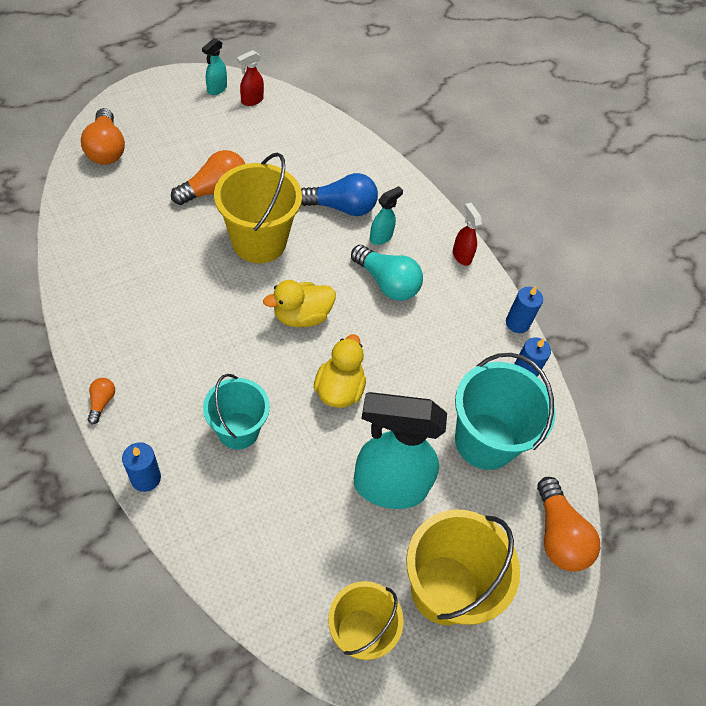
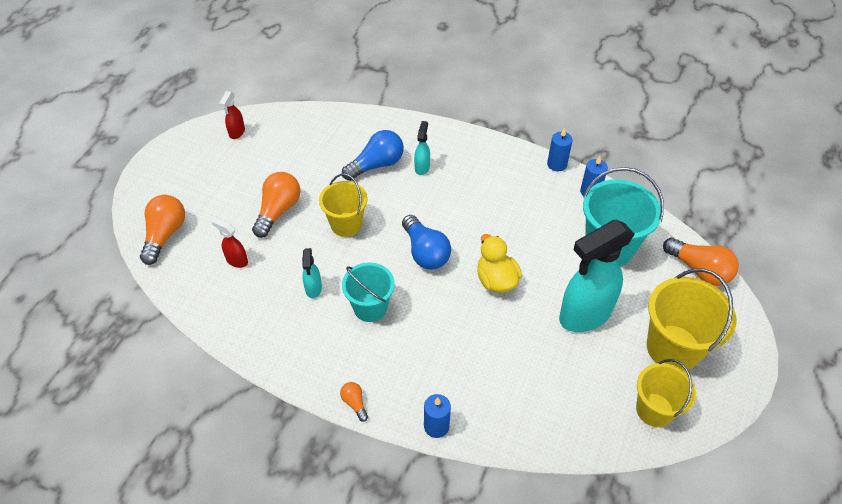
camera: 30 degrees left, 5 degrees down
orange light bulb [81,108,125,165] -> orange light bulb turned 120 degrees counterclockwise [140,195,185,265]
turquoise spray bottle [202,38,227,95] -> turquoise spray bottle moved to [302,248,322,298]
turquoise bucket [203,374,270,450] -> turquoise bucket moved to [342,263,395,322]
yellow bucket [214,152,302,263] -> yellow bucket [319,173,368,237], size x0.65
yellow duck [263,280,336,327] -> blue light bulb [402,215,451,269]
turquoise light bulb [351,245,423,301] -> none
red spray bottle [453,203,482,266] -> red spray bottle moved to [212,218,248,268]

